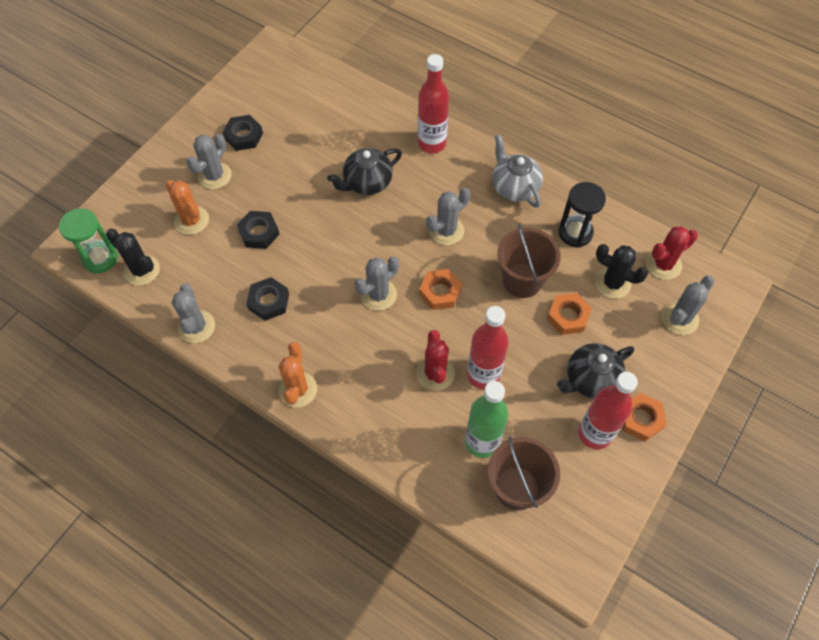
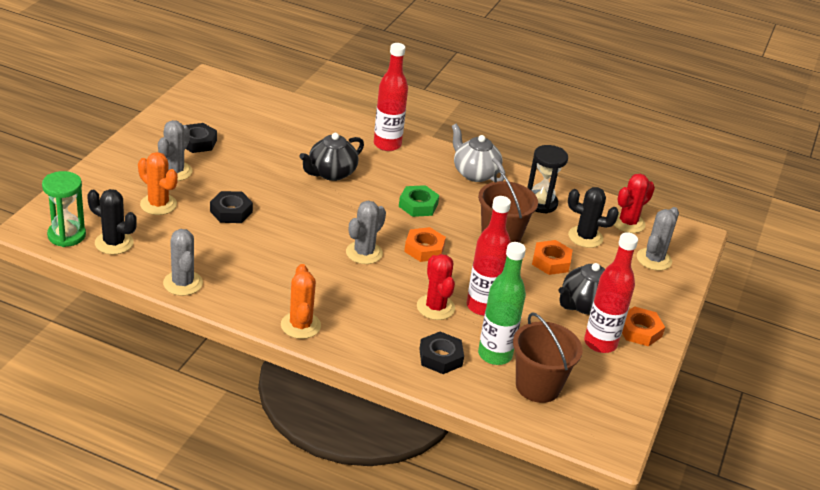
camera: 15 degrees left, 25 degrees down
black nut [246,277,289,321] -> black nut moved to [419,332,464,374]
grey cactus [426,188,470,245] -> green nut [399,185,439,217]

